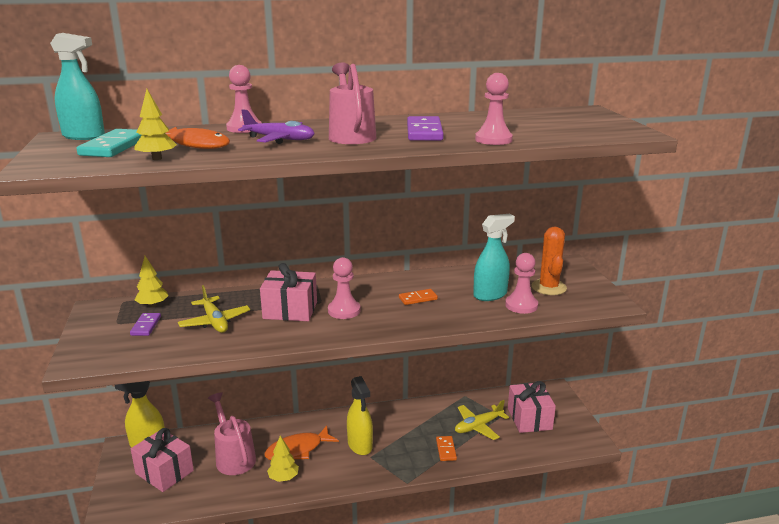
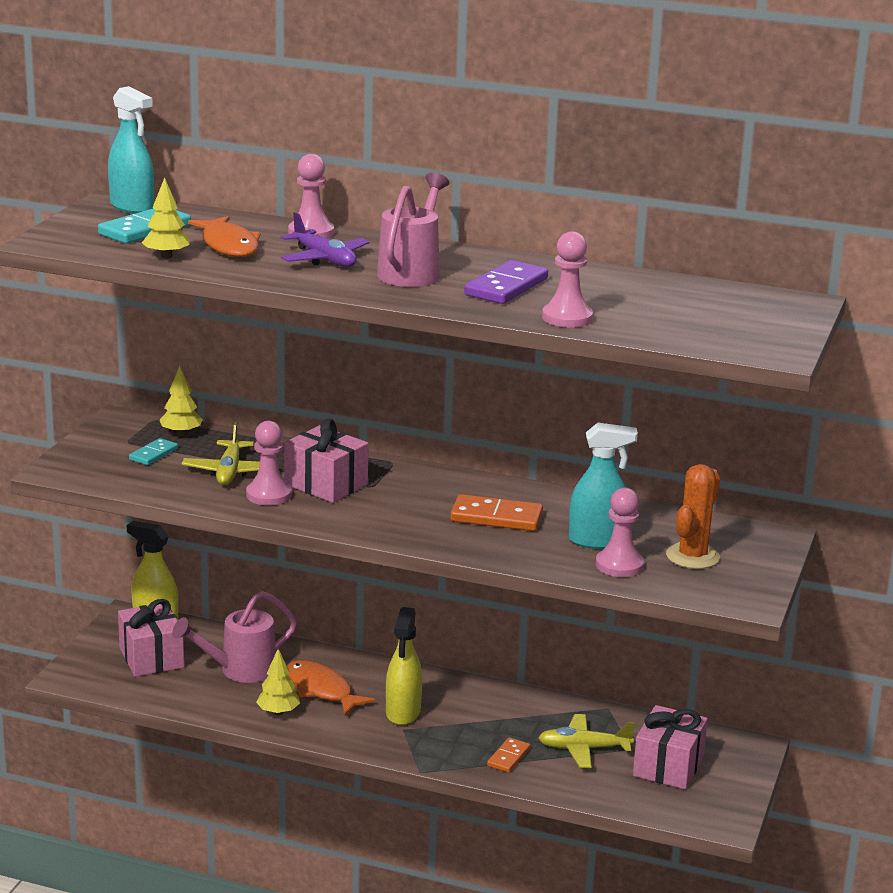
camera: 30 degrees right, 0 degrees up
purple domino [130,313,161,336] -> turquoise domino [129,438,178,465]
pink watering can [208,392,256,475] -> pink watering can turned 120 degrees counterclockwise [173,591,297,683]
orange fish [264,425,339,460] -> orange fish turned 45 degrees clockwise [287,660,375,715]
pink pawn [328,257,361,319] -> pink pawn moved to [246,421,292,506]
orange domino [399,289,438,305] -> orange domino [450,494,543,531], size x1.69

